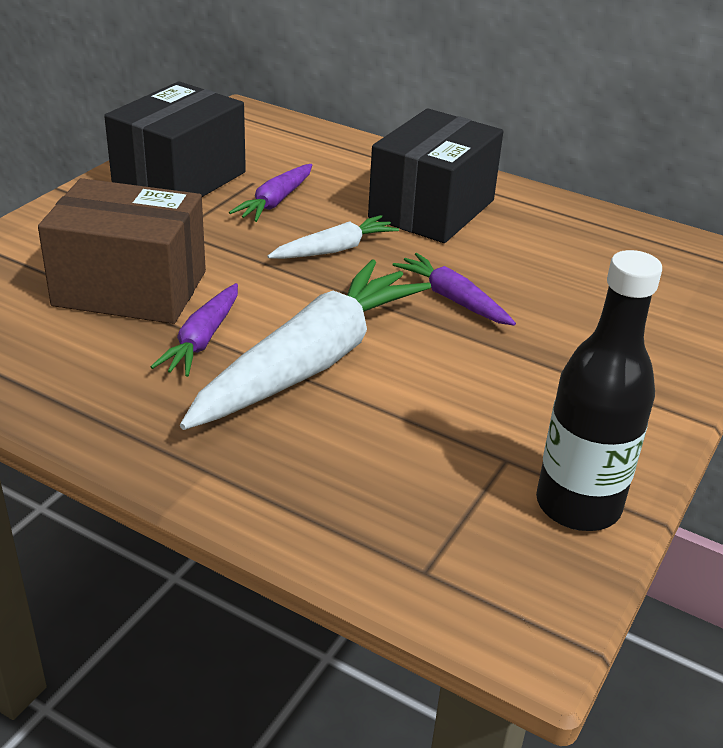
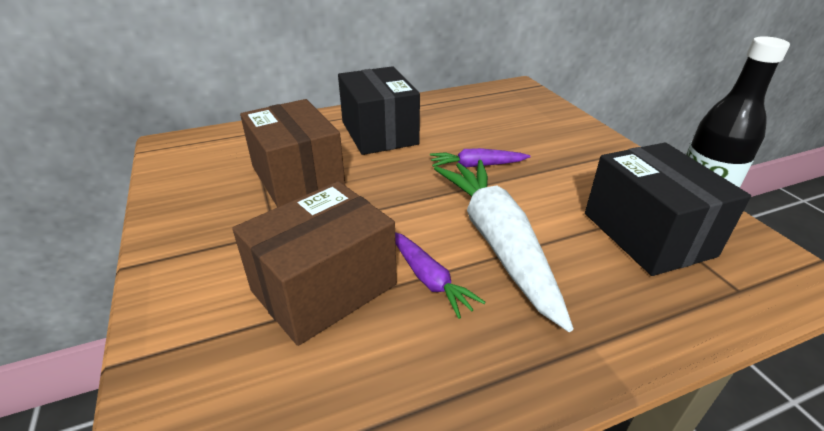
camera: 50 degrees left, 0 degrees up
black box [104,81,246,197] -> black box moved to [585,143,751,276]
purple carrot [229,164,312,222] -> brown box [240,99,345,207]
white carrot [267,215,399,259] -> none

